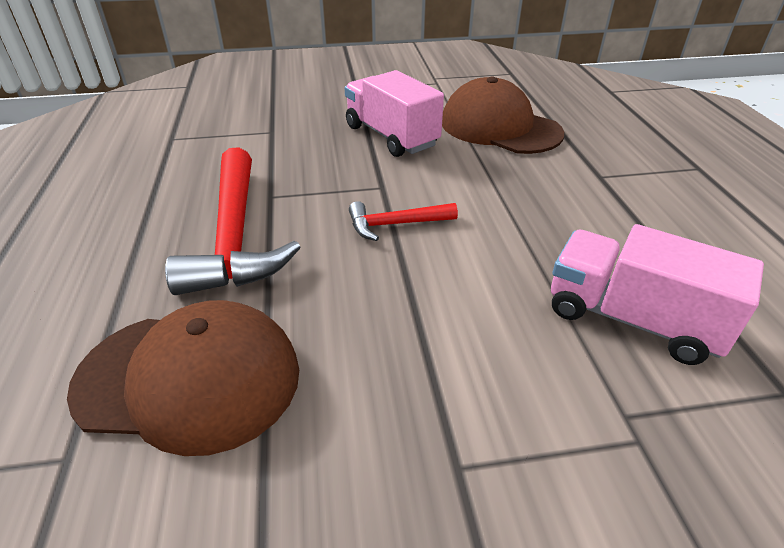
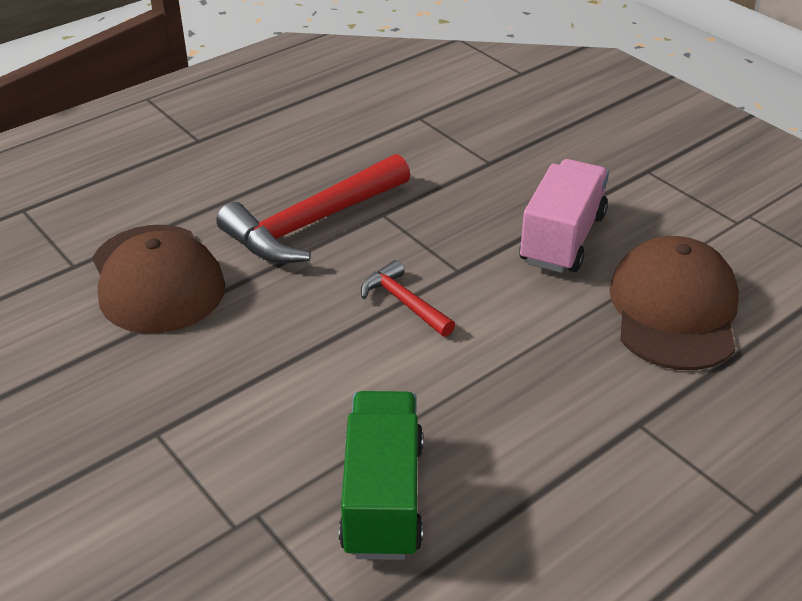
camera: 60 degrees right, 0 degrees up
pink truck [551,224,764,365] -> green truck [339,391,423,560]

